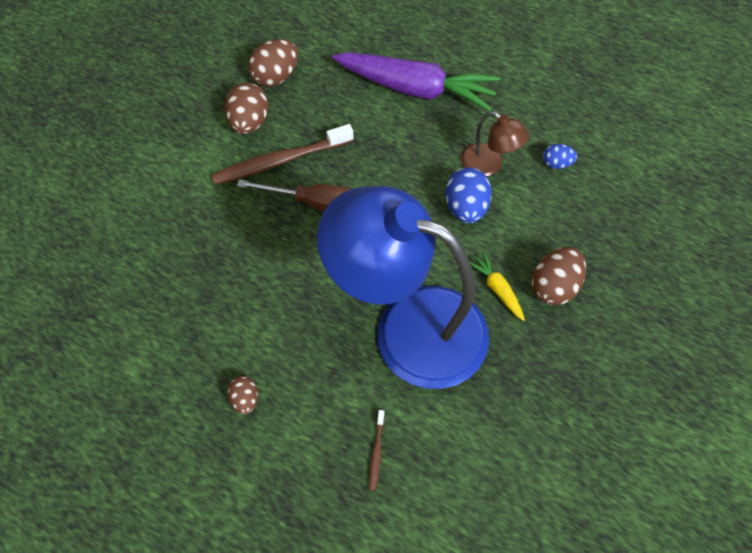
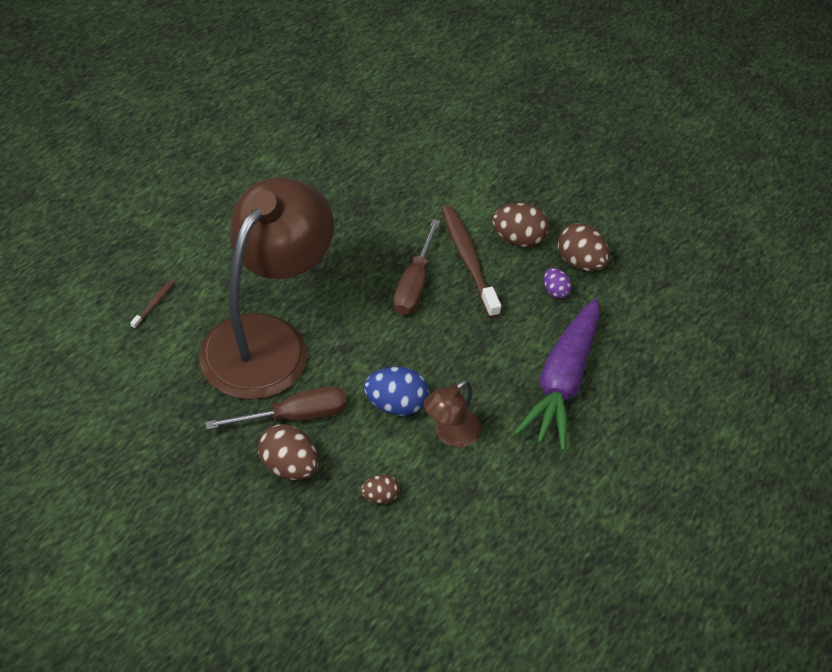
camera: 90 degrees right, 10 degrees down
brown egg [227,376,258,414] -> brown egg moved to [361,474,400,504]
blue lamp [317,186,489,389] -> brown lamp [199,177,334,400]
brown toothbrush [369,410,385,491] -> brown toothbrush turned 105 degrees clockwise [130,280,174,329]
yellow carrot [470,252,525,321] -> brown screwdriver [205,386,346,430]
blue egg [543,144,577,169] -> none
none -> purple egg [544,268,572,298]

